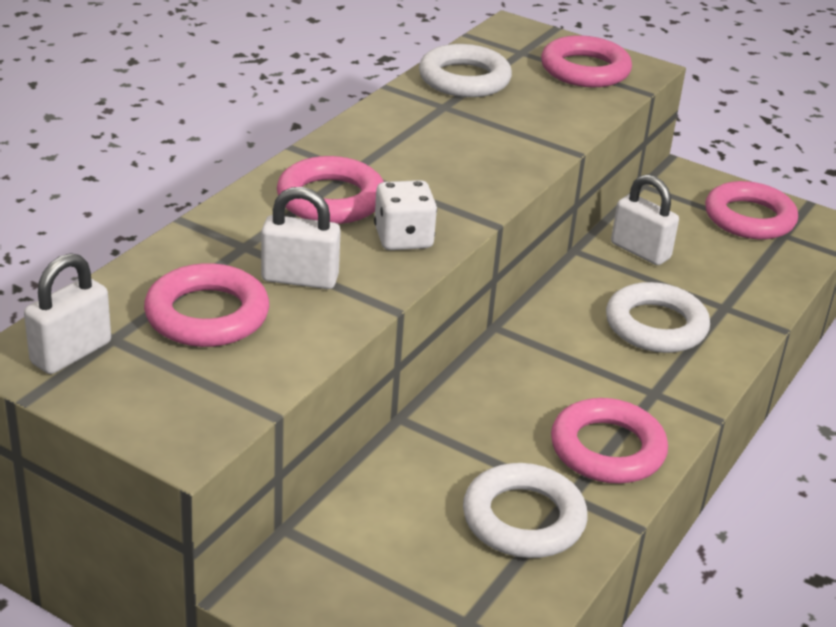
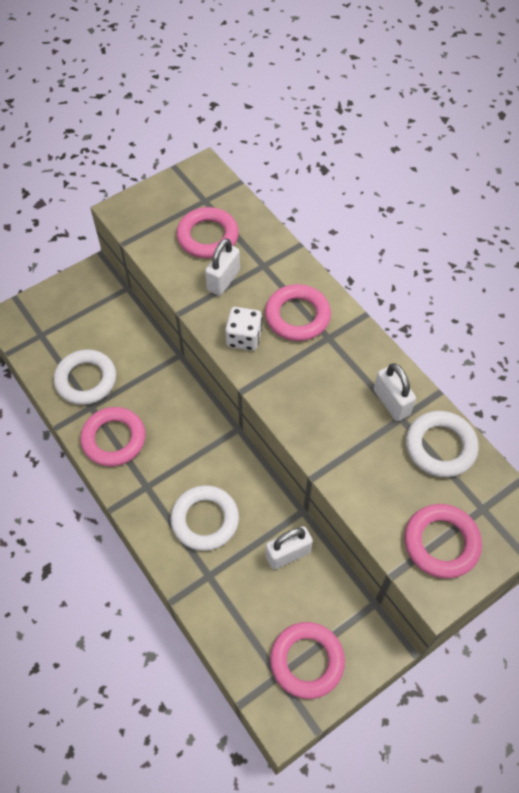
camera: 115 degrees right, 25 degrees up
white padlock [24,253,111,374] -> white padlock moved to [374,363,416,421]

